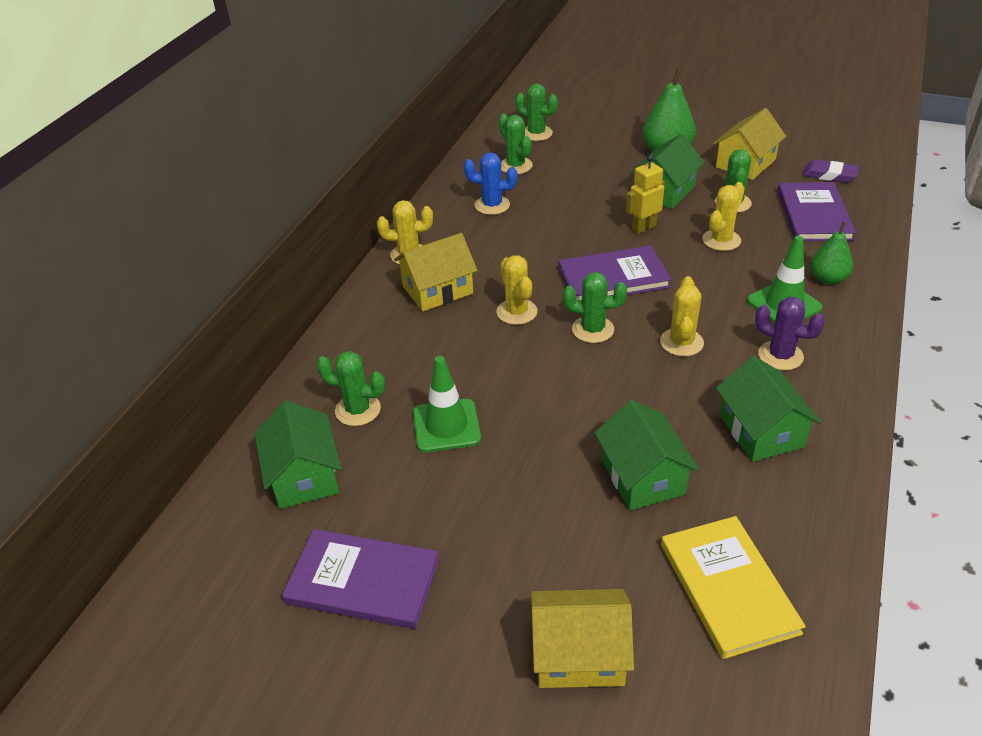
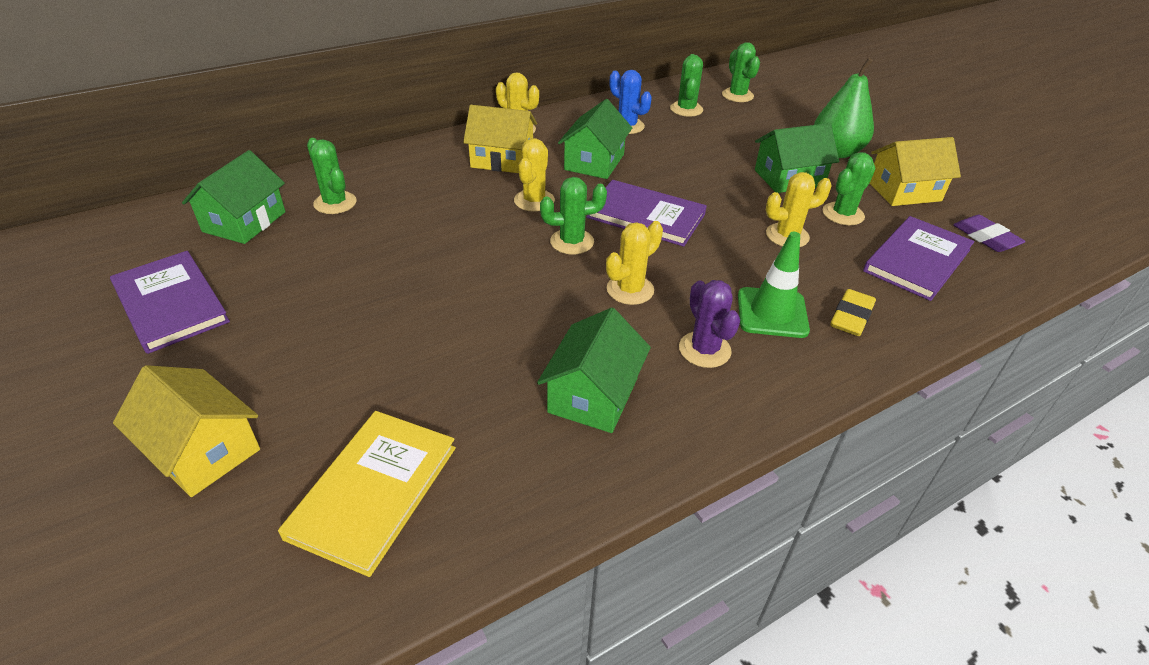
camera: 35 degrees right, 0 degrees up
green traffic cone [413,356,481,452] -> none
green cactus [563,272,627,343] -> green cactus turned 60 degrees counterclockwise [540,177,607,254]
green house [594,400,699,510] -> green house moved to [558,99,632,179]
yellow robot [626,155,665,234] -> none
green pear [811,221,853,285] -> yellow eraser [830,289,876,336]

